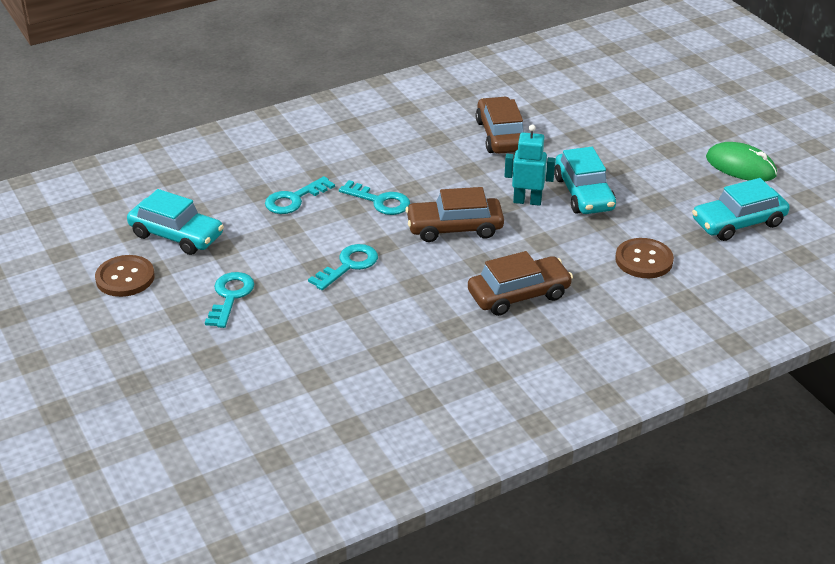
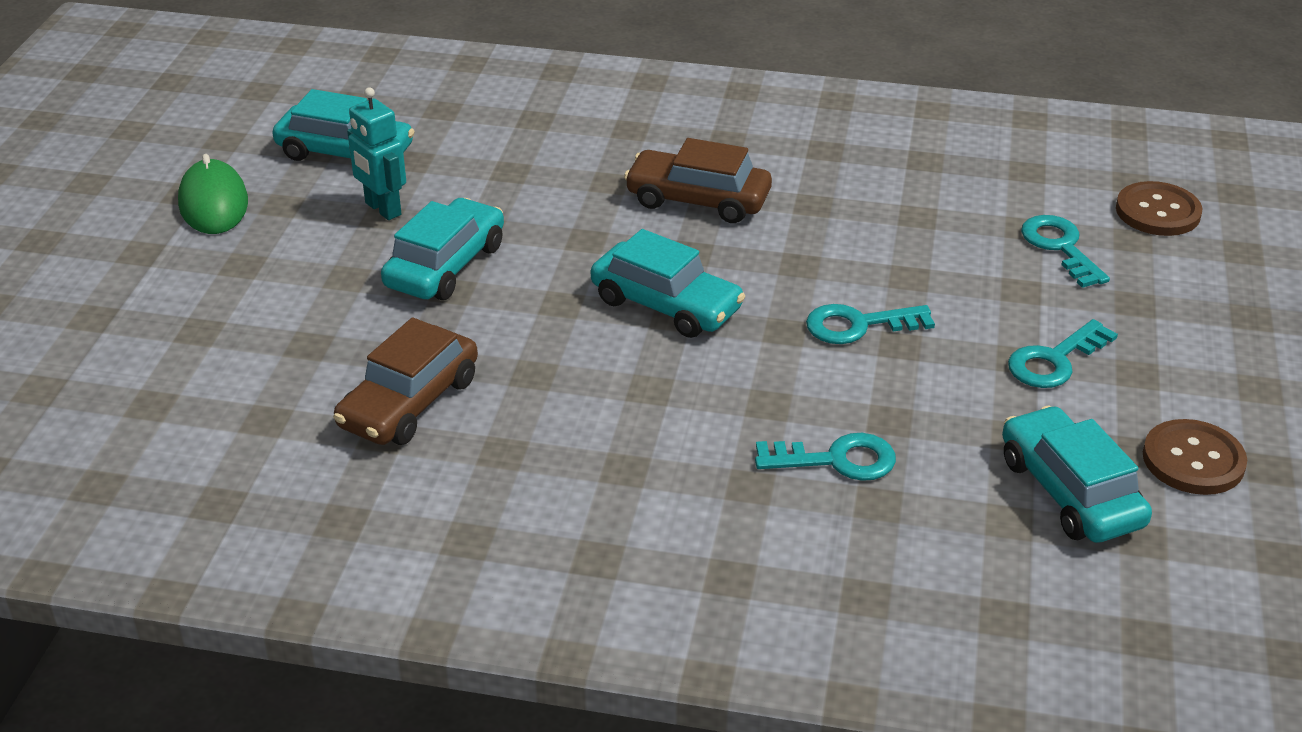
camera: 140 degrees left, 0 degrees up
turquoise key [339,180,410,215] -> turquoise key moved to [1021,215,1110,288]
brown car [405,187,504,242] -> turquoise car [591,229,745,338]
turquoise robot [504,125,555,206] -> turquoise robot moved to [347,87,406,220]
brown button [615,238,674,278] -> brown button moved to [1116,181,1203,236]

